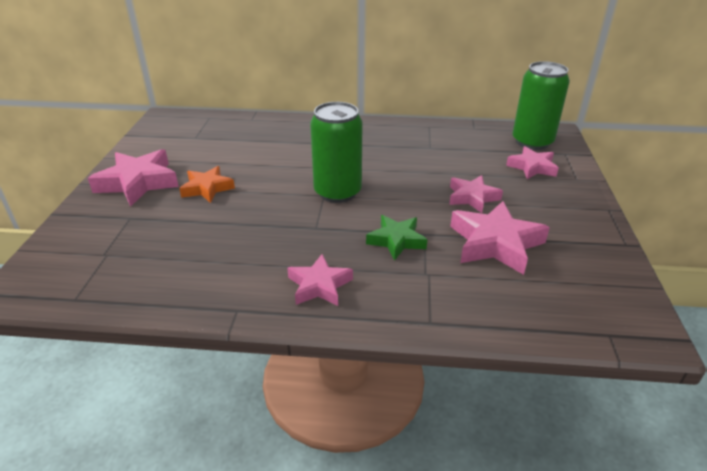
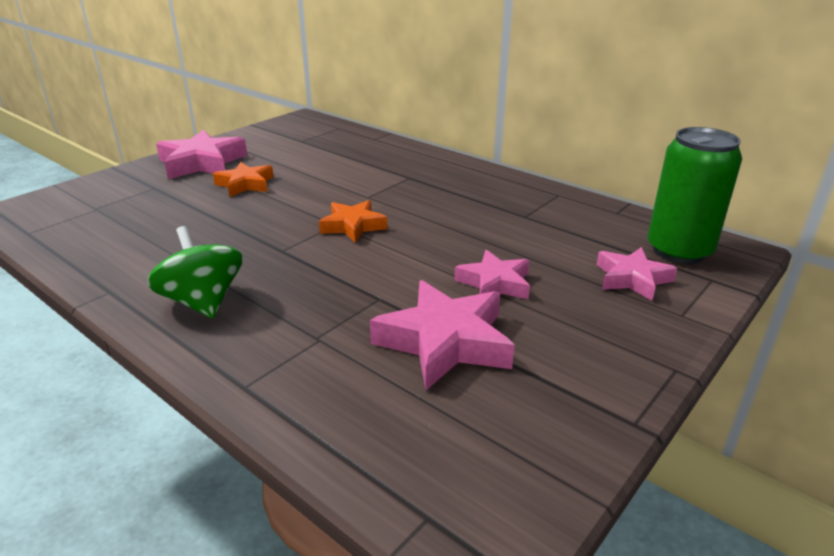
camera: 35 degrees right, 5 degrees down
pink star [287,254,353,306] -> green spinning top [147,226,243,318]
green can [310,102,362,203] -> orange star [319,200,387,243]
green star [366,215,427,261] -> none

